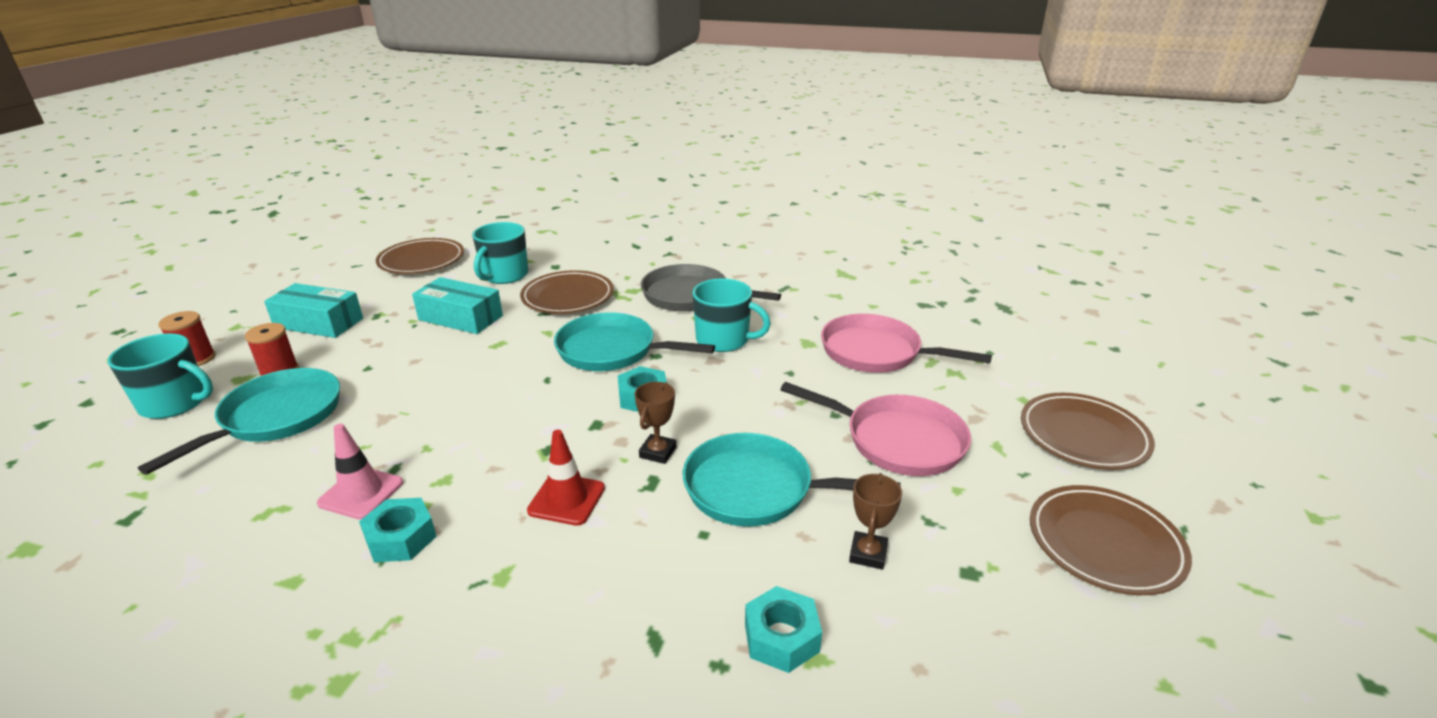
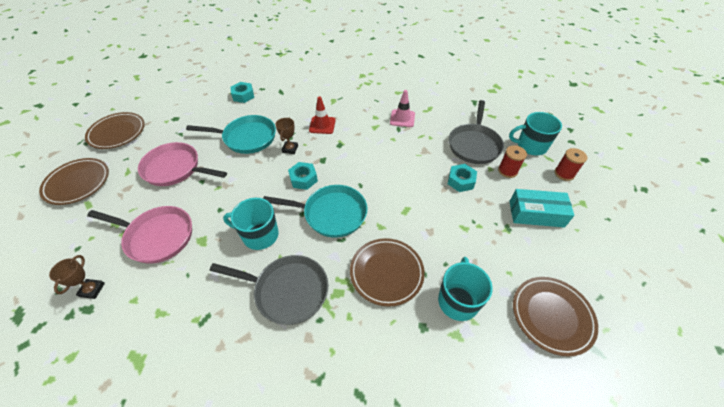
camera: 170 degrees right, 20 degrees up
turquoise pan [138,368,340,475] -> grey pan [449,100,504,164]
turquoise nut [359,498,437,562] -> turquoise nut moved to [448,164,477,192]
turquoise box [412,277,503,334] -> none
brown trophy [849,473,902,570] -> brown trophy moved to [49,255,105,299]

